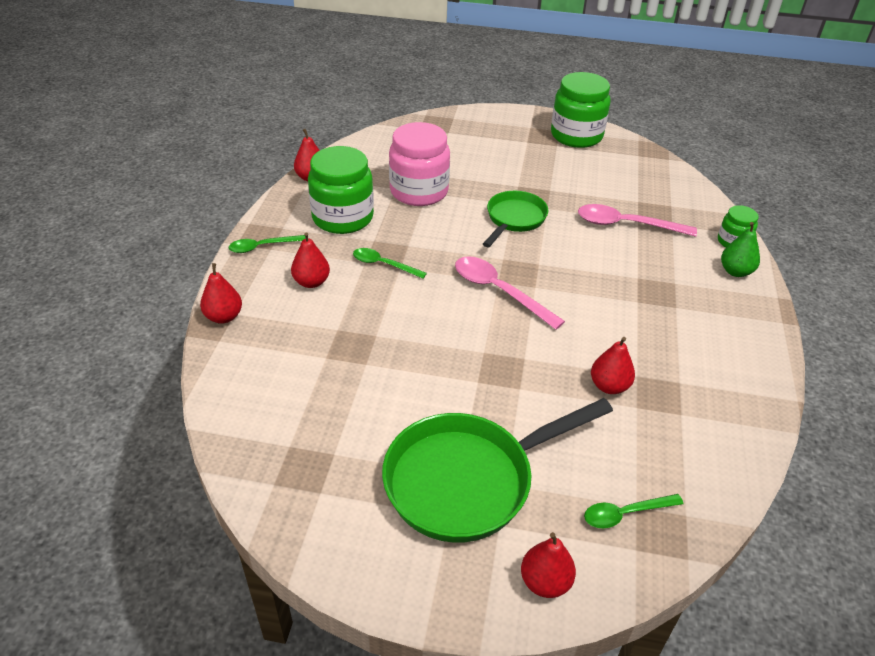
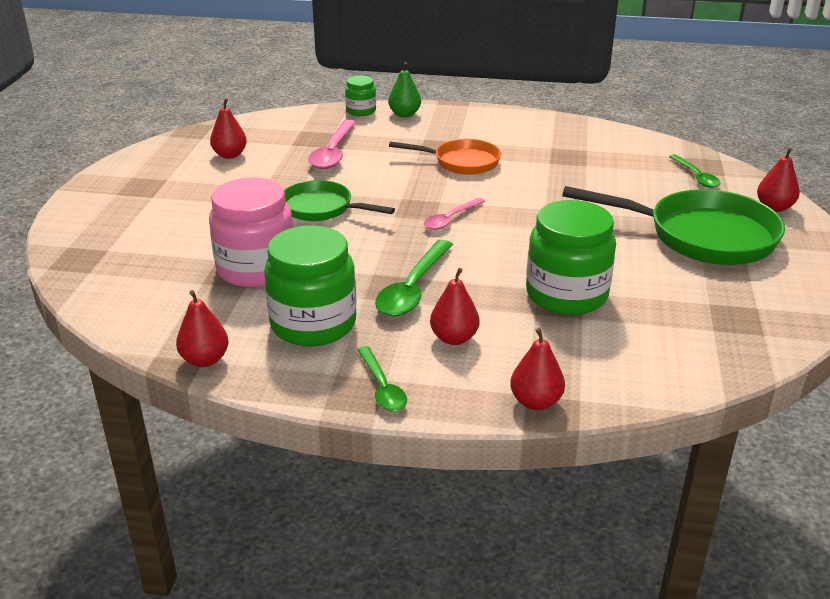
camera: 90 degrees left, 10 degrees down
green spoon [353,248,427,279] -> green spoon [375,240,453,316], size x1.61
green pan [382,398,613,543] -> green pan turned 45 degrees counterclockwise [562,186,785,265]
pink spoon [455,256,565,330] -> pink spoon [424,198,485,230], size x0.62
green jar [551,72,611,148] -> green jar moved to [526,200,616,315]
red pear [591,337,635,394] -> red pear moved to [210,98,247,159]
none -> orange pan [389,139,501,175]

